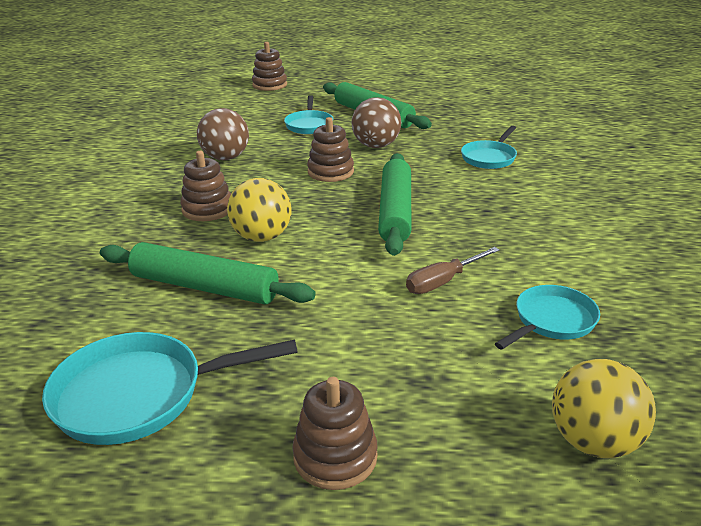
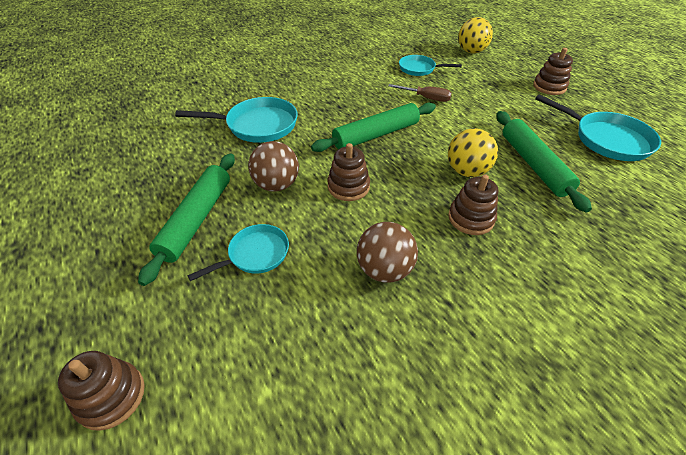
camera: 125 degrees left, 15 degrees up
turquoise pan [461,126,517,169] -> turquoise pan [175,97,298,143], size x1.60

